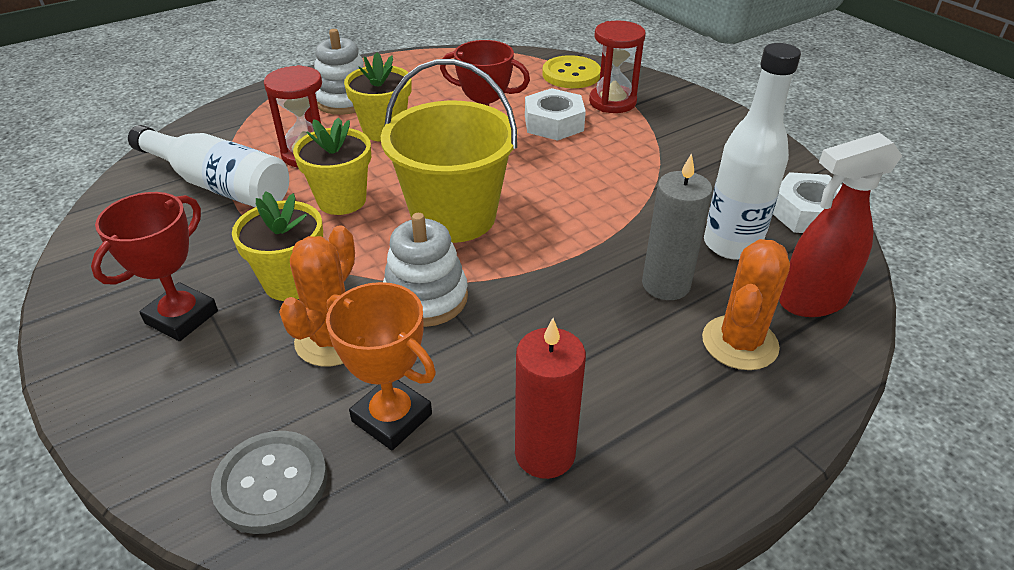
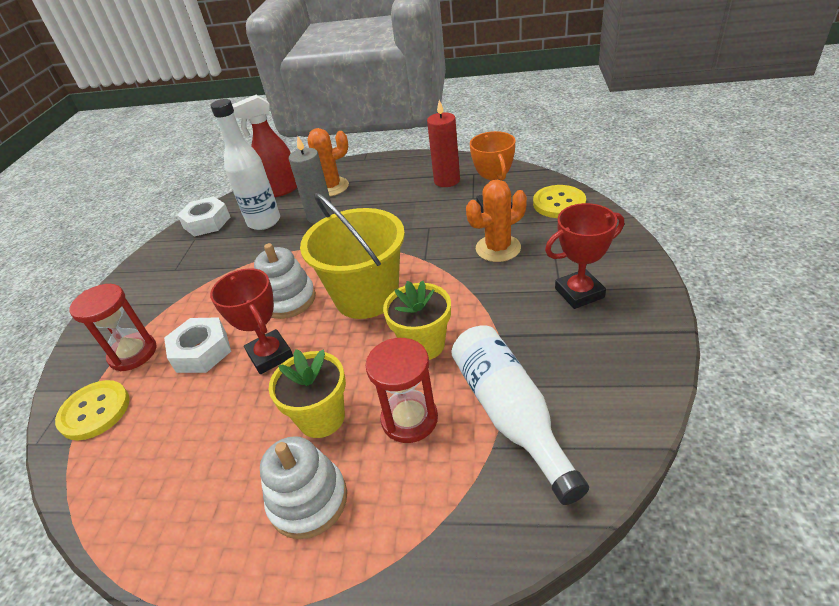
camera: 135 degrees left, 0 degrees up
grey button [211,431,328,534] -> yellow button [533,185,586,218]
yellow flower pot [232,191,323,301] -> none
white stacking toy [383,213,468,327] -> white stacking toy moved to [254,243,316,319]
red spray bottle [779,133,902,317] -> red spray bottle turned 135 degrees clockwise [232,95,297,197]

